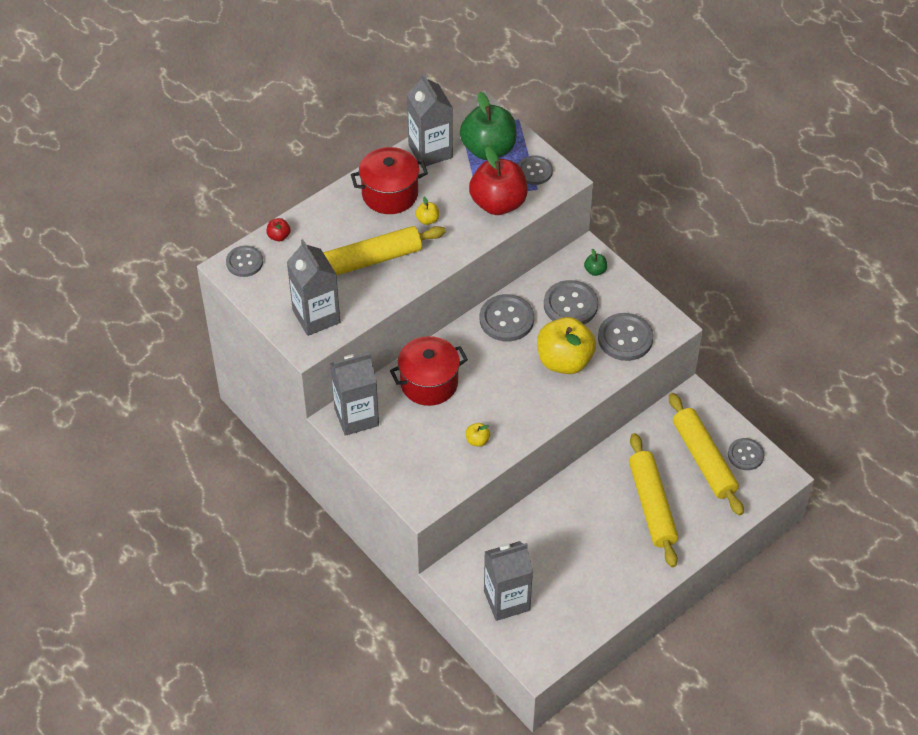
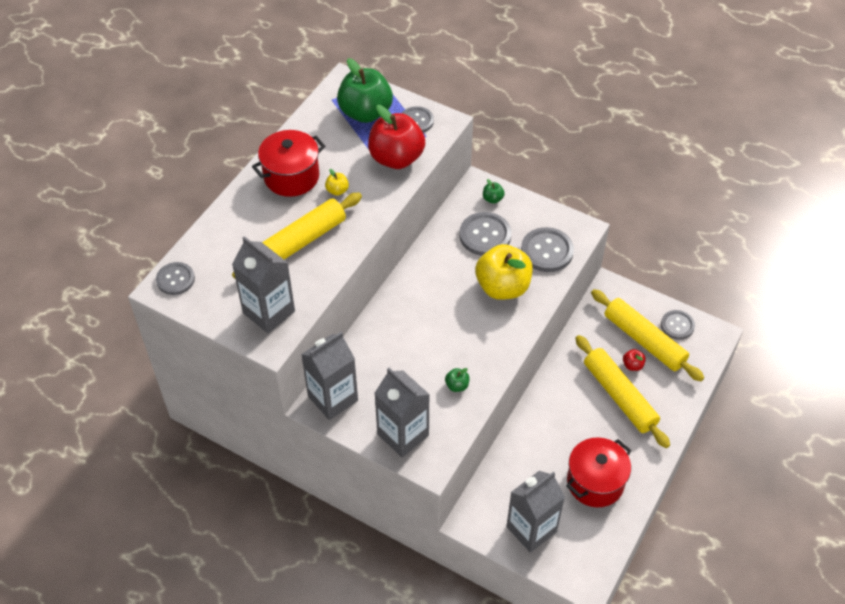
camera: 20 degrees left, 0 degrees up
red apple [267,218,291,241] -> red apple moved to [623,349,646,371]
red pot [390,336,468,406] -> red pot moved to [566,437,632,507]
grey carton [407,73,453,168] -> grey carton moved to [374,368,430,458]
yellow apple [466,423,490,447] -> green apple [445,368,470,392]
grey button [480,294,534,341] -> none

